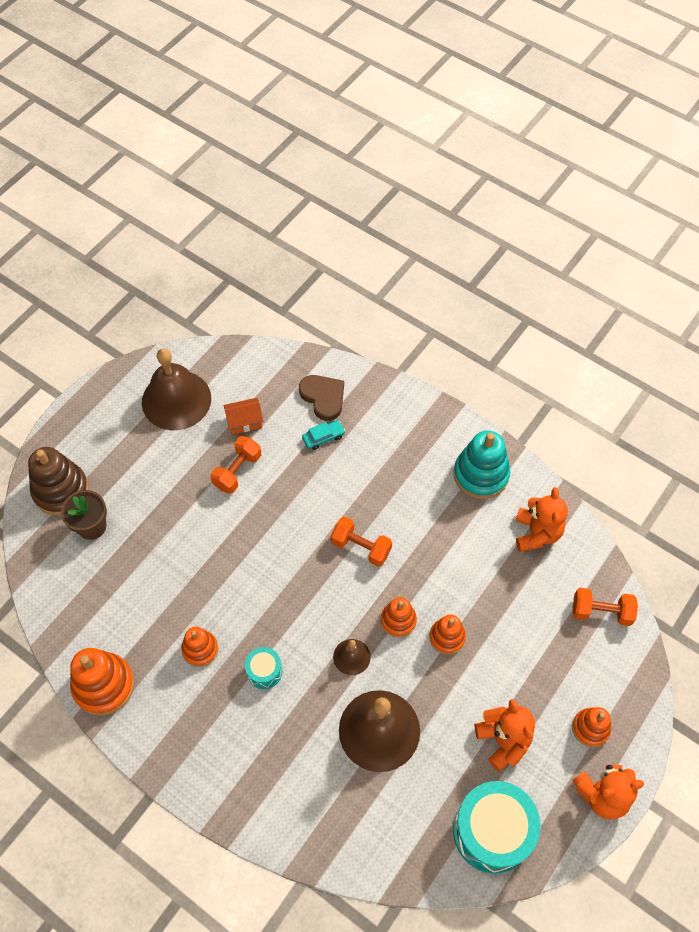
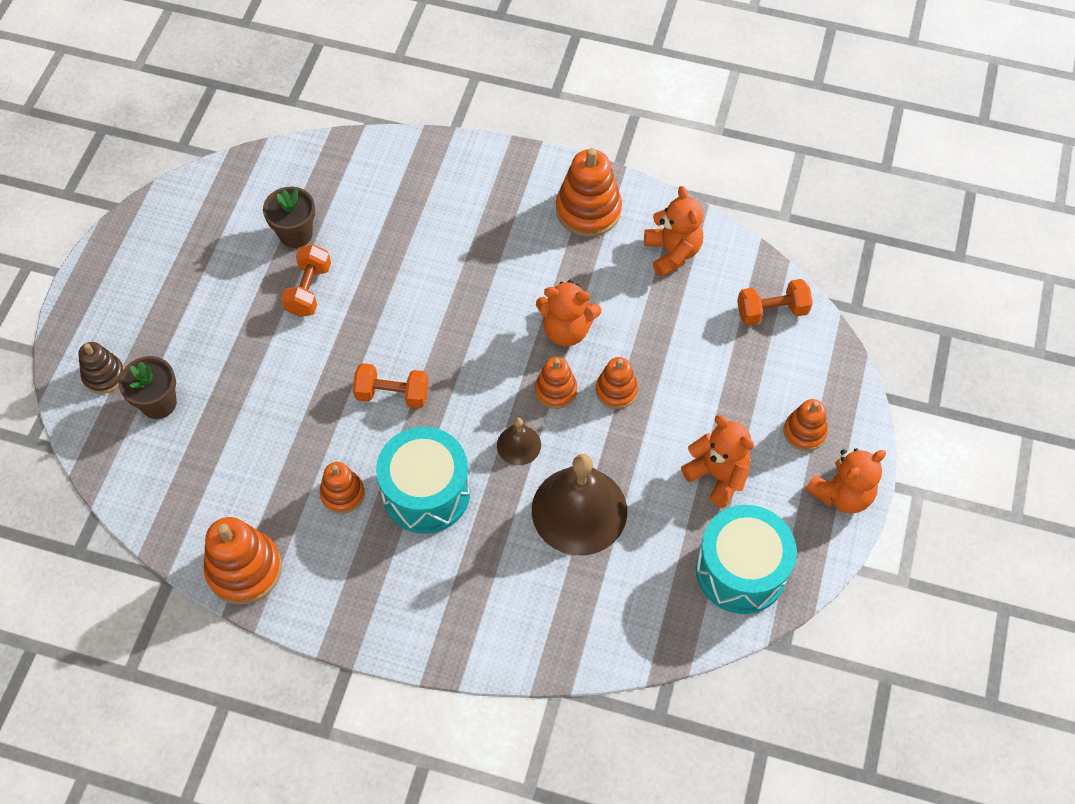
camera: 20 degrees left, 0 degrees up
brown stacking toy [28,447,89,515] -> brown stacking toy [78,342,124,394], size x0.60
brown bell [142,348,211,430] -> none
orange house [223,398,263,434] -> brown flower pot [263,187,315,248]
turquoise drum [245,647,282,689] -> turquoise drum [376,427,470,534], size x2.07
brown heart [299,375,344,421] -> none
turquoise car [302,420,345,450] -> none
orange dumbbell [331,517,392,567] -> orange dumbbell moved to [353,363,429,409]
turquoise stacking toy [454,430,510,499] -> orange stacking toy [556,148,622,237]
none -> orange teddy bear [536,280,602,346]

